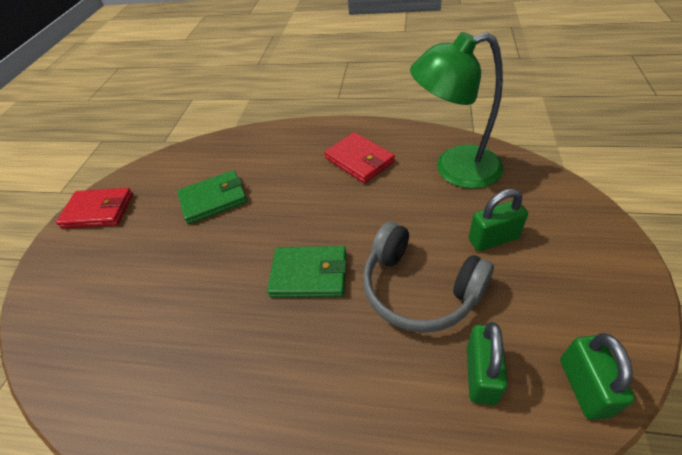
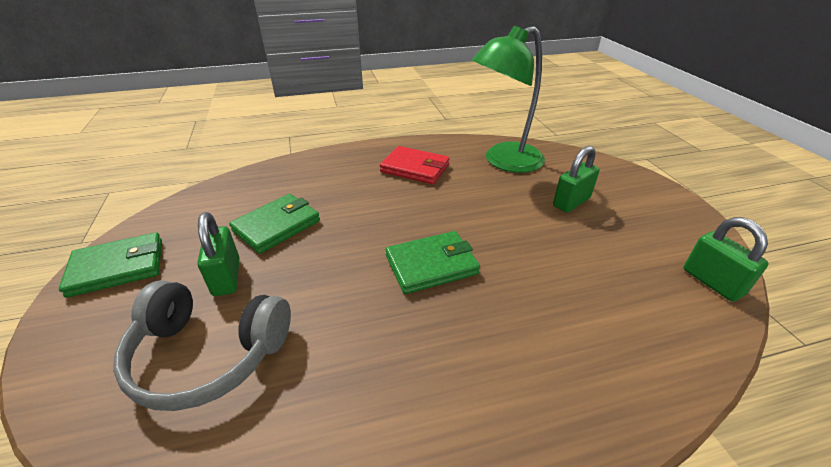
camera: 30 degrees left, 10 degrees down
red wallet [56,188,133,229] -> green wallet [59,232,162,298]
grey headphones [363,222,494,333] -> grey headphones moved to [113,280,291,411]
green padlock [467,322,508,405] -> green padlock moved to [197,212,240,296]

